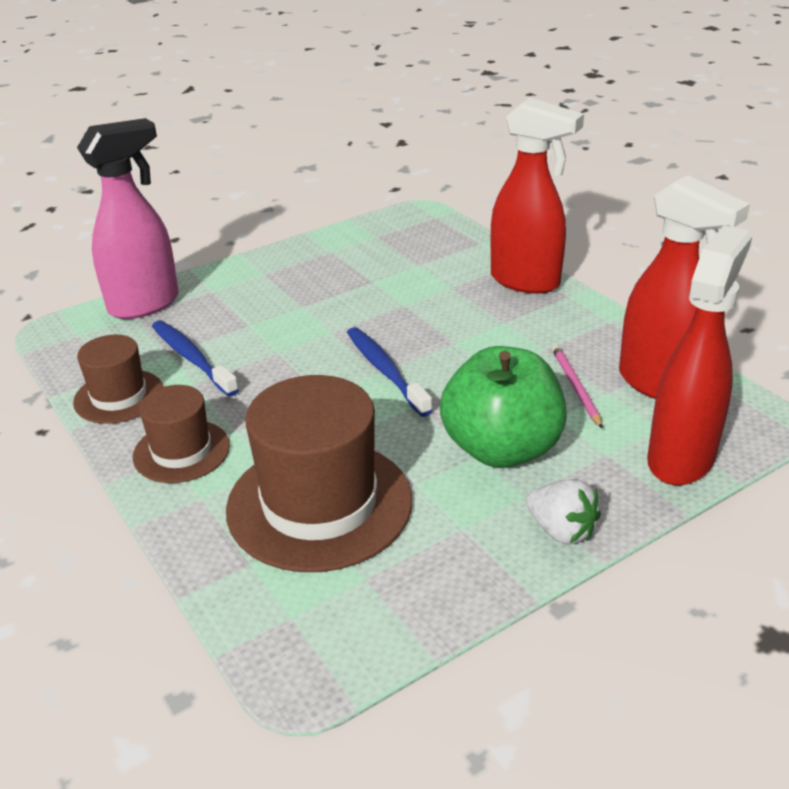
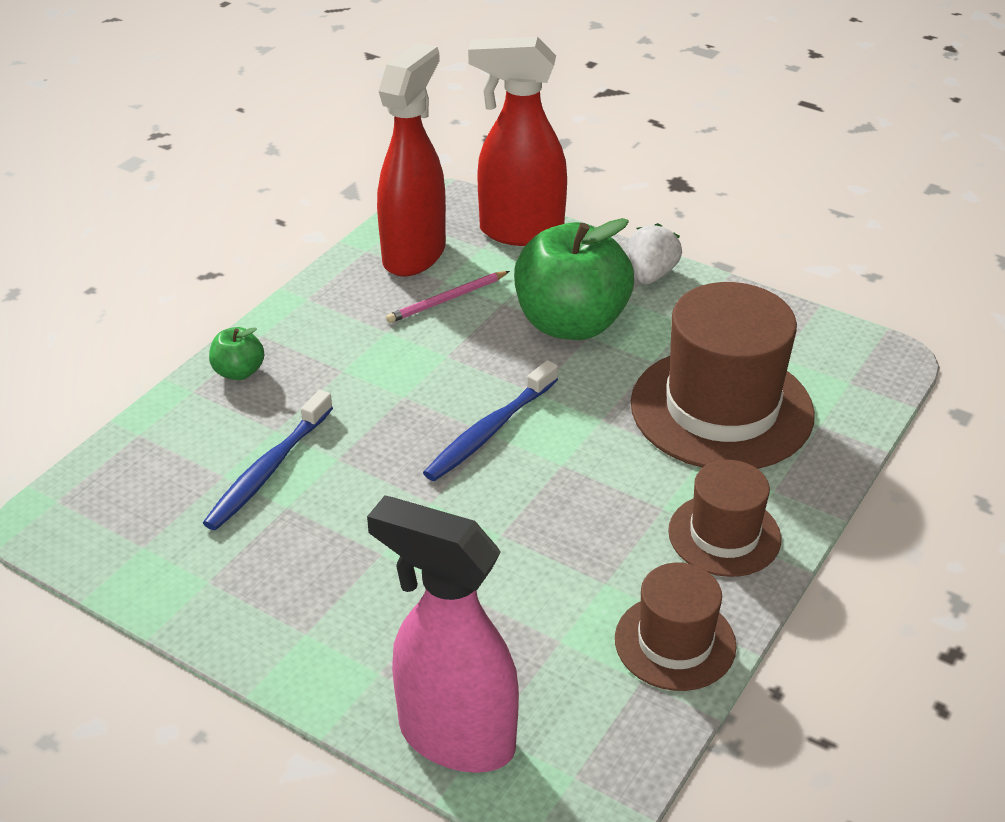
camera: 115 degrees left, 5 degrees up
blue toothbrush [152,320,239,396] -> blue toothbrush moved to [203,390,333,530]
red spray bottle [490,98,584,294] -> green apple [209,327,264,380]

